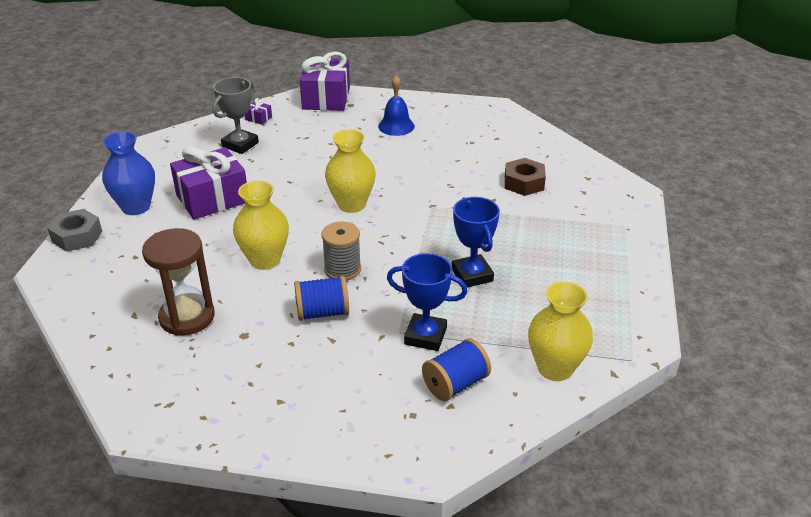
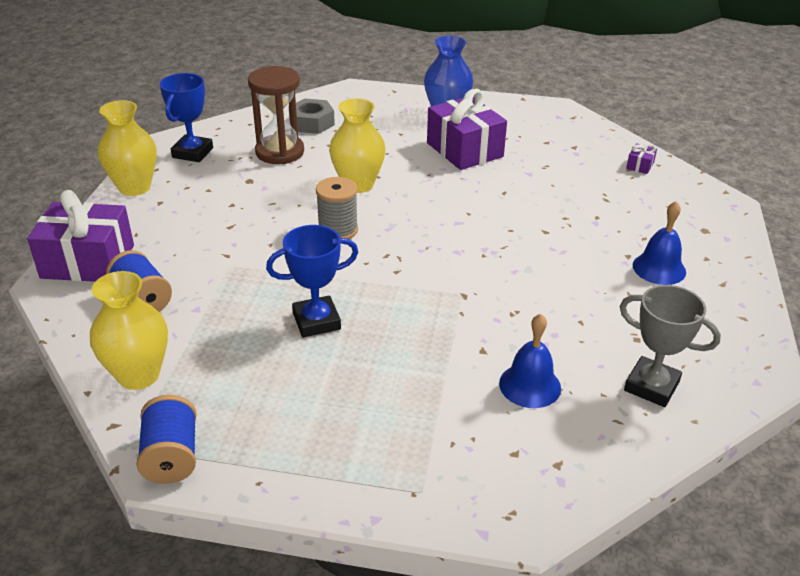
camera: 90 degrees right, 0 degrees up
grey nut [47,209,102,252] -> grey nut moved to [289,99,335,134]
grey trophy [212,77,259,154] -> grey trophy moved to [620,285,721,407]
blue spool [294,276,349,321] -> blue spool moved to [137,395,197,484]
purple gift [300,52,350,111] -> purple gift moved to [27,190,134,282]
yellow vase [325,129,376,213] -> yellow vase moved to [98,100,157,196]
blue trophy [387,253,468,351] -> blue trophy moved to [160,73,213,162]
brown nut [505,158,546,196] -> blue bell [499,314,561,408]

